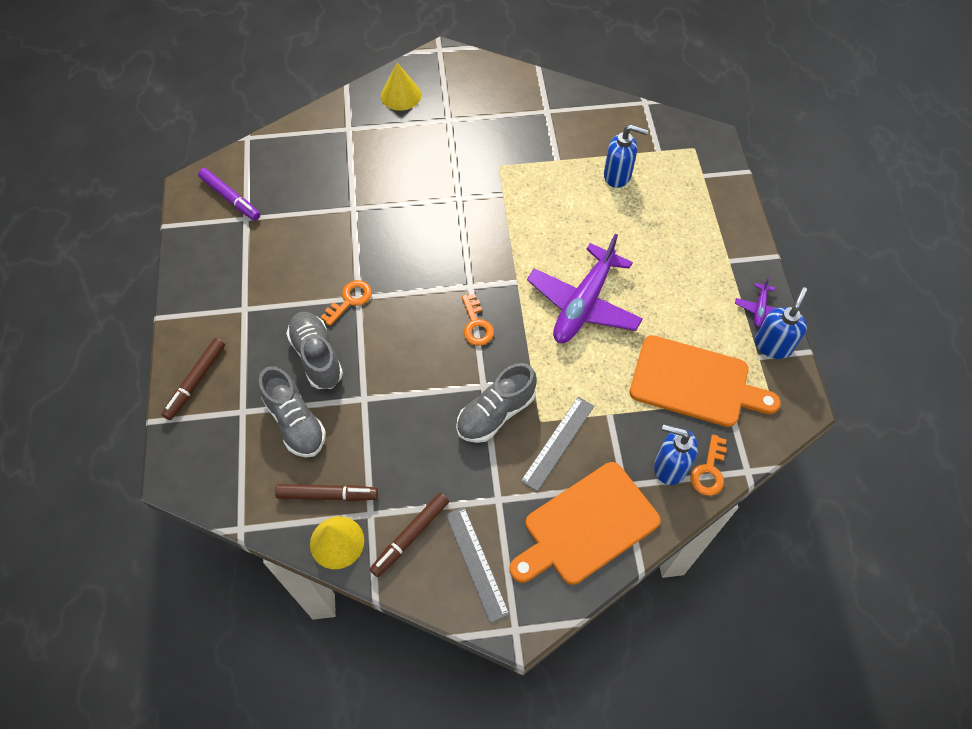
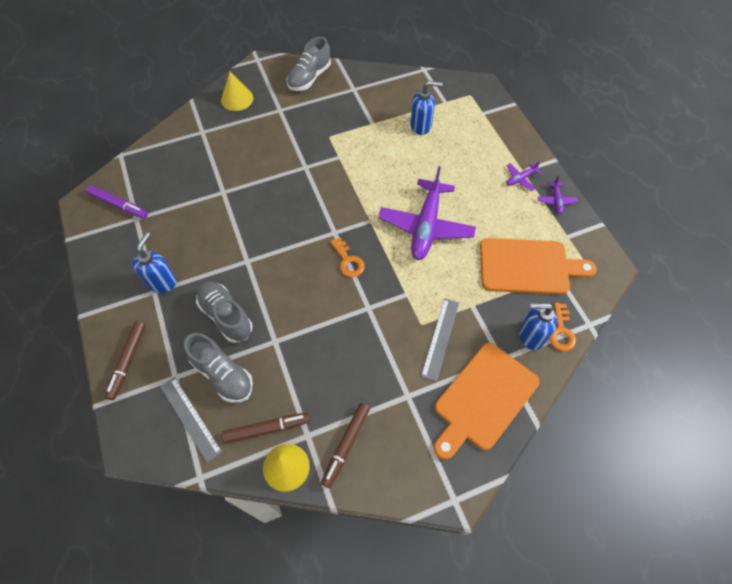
camera: 15 degrees left, 0 degrees up
orange key [321,280,372,326] -> none
grey ruler [446,507,510,623] -> grey ruler moved to [160,377,222,463]
grey shoe [456,363,537,443] -> grey shoe moved to [286,37,331,91]
blue soap dispenser [755,287,807,359] -> blue soap dispenser moved to [132,232,177,293]
none -> purple plane [506,161,541,191]

